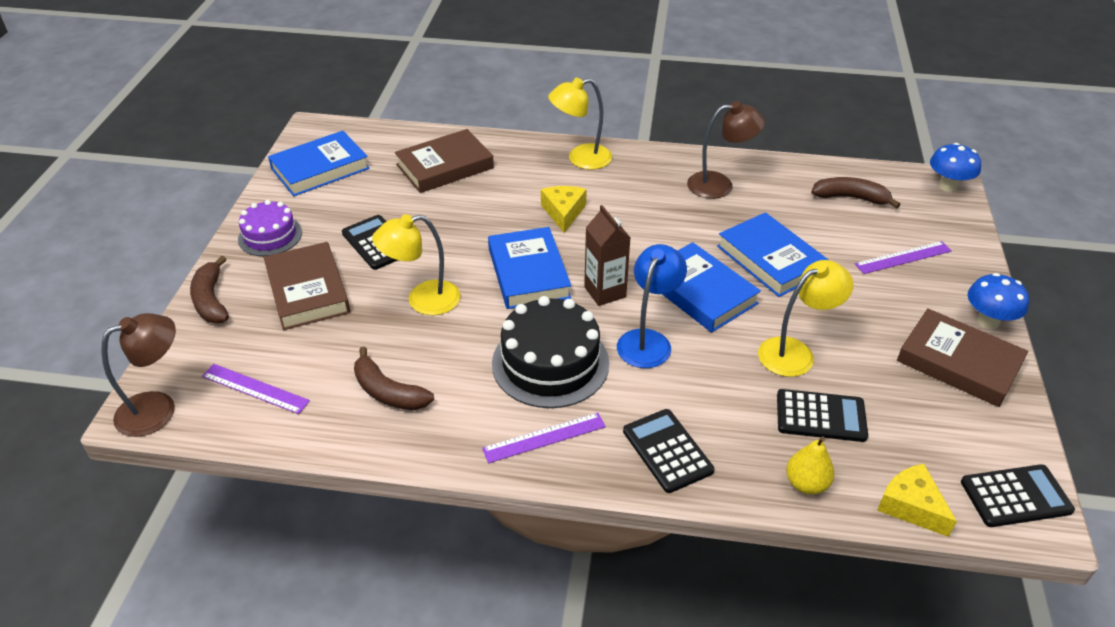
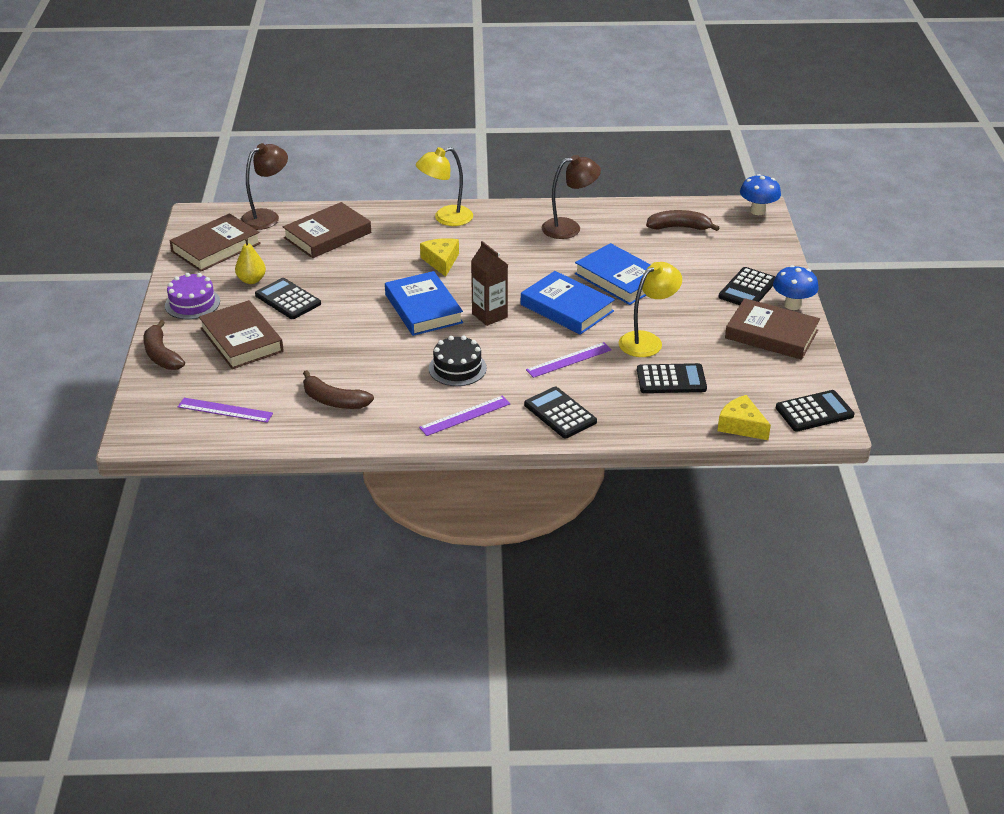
camera: 10 degrees left, 5 degrees down
brown lamp [101,313,176,437] -> brown lamp moved to [240,143,288,230]
blue book [268,131,370,196] -> brown book [169,213,261,272]
yellow lamp [372,214,461,316] -> none
black cake [492,296,609,408] -> black cake [429,335,487,386], size x0.62
blue lamp [617,244,687,368] -> none
yellow pear [786,436,835,495] -> yellow pear moved to [235,237,266,284]
purple ruler [855,241,952,274] -> purple ruler moved to [526,342,612,378]
none -> black calculator [719,267,775,305]

